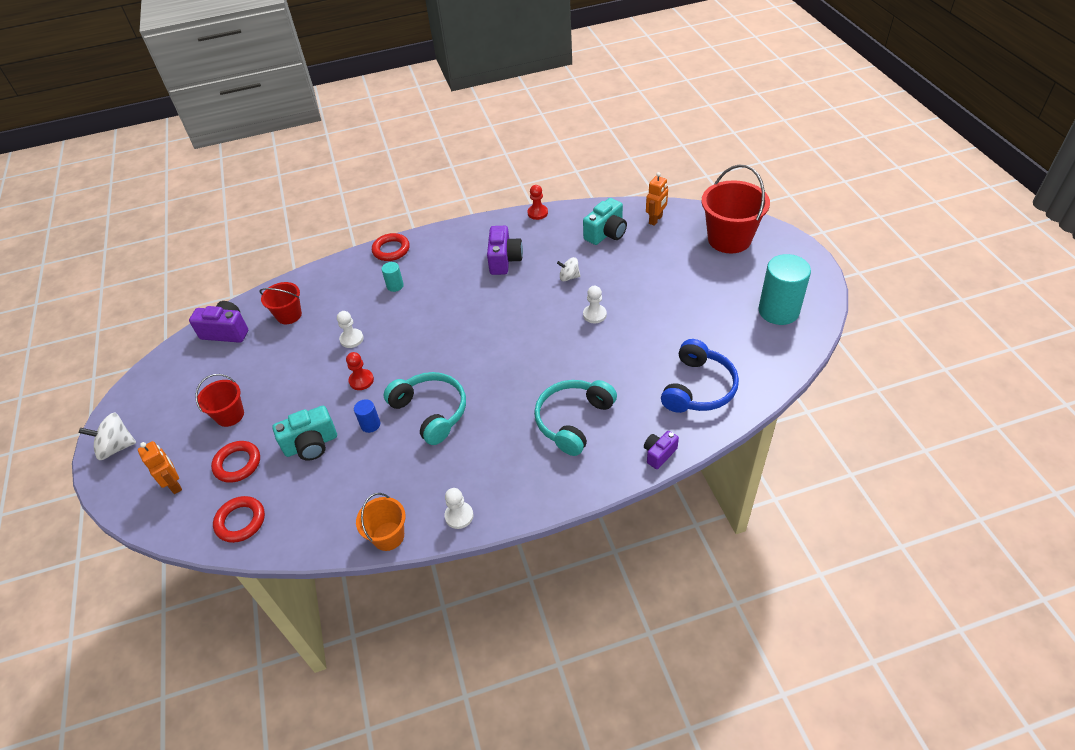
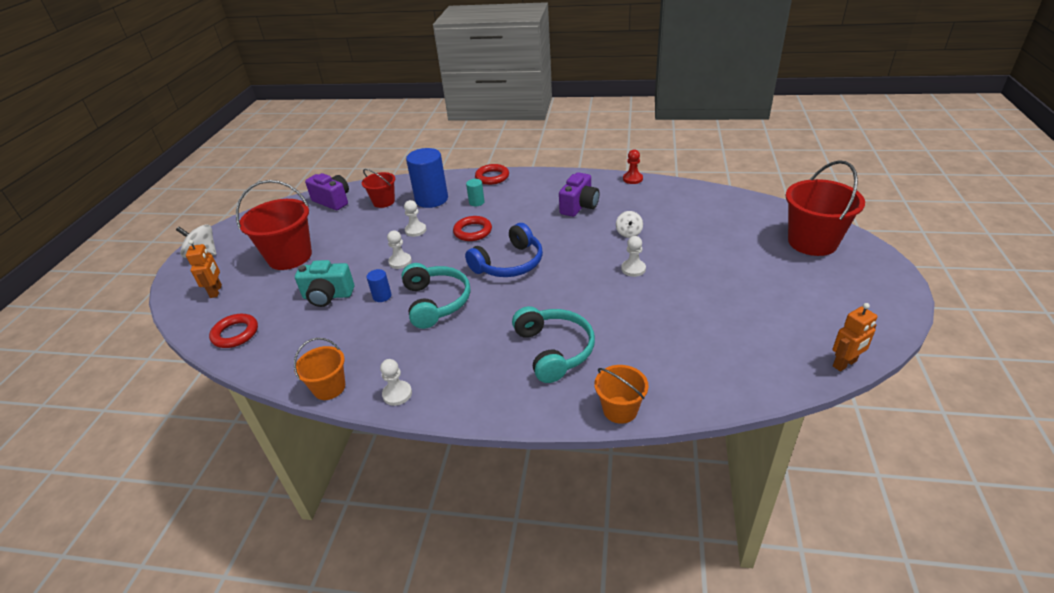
camera: 25 degrees right, 10 degrees down
red bucket [195,374,244,427] -> red bucket [236,180,312,270], size x1.77
red ring [211,441,260,483] -> red ring moved to [453,216,492,241]
red pawn [346,352,374,390] -> white pawn [387,231,412,269]
turquoise headphones [534,380,617,456] -> turquoise headphones turned 105 degrees clockwise [512,306,595,383]
white spinning top [557,257,580,281] -> white spinning top turned 120 degrees counterclockwise [616,211,643,238]
turquoise camera [583,198,627,245] -> none
purple camera [644,431,679,469] -> orange bucket [595,365,649,424]
orange robot [646,172,668,226] -> orange robot moved to [833,303,877,371]
blue headphones [661,339,739,413] -> blue headphones moved to [465,223,543,277]
turquoise cylinder [758,254,811,325] -> none
none -> blue cylinder [406,148,448,208]

